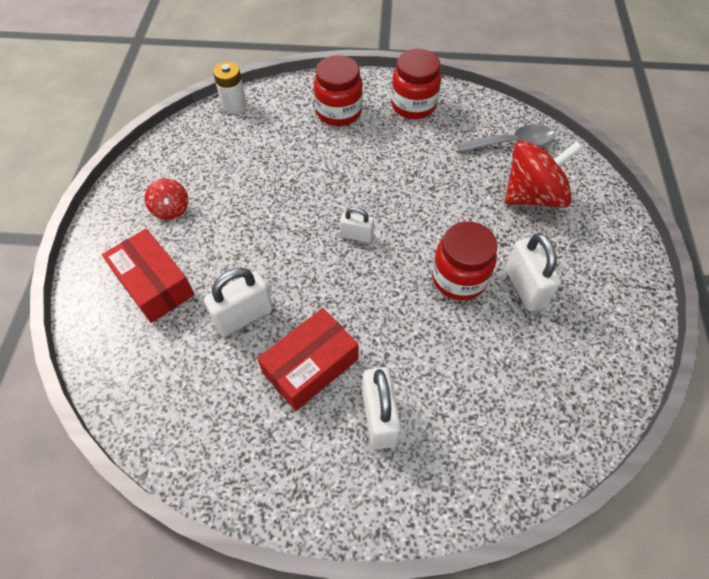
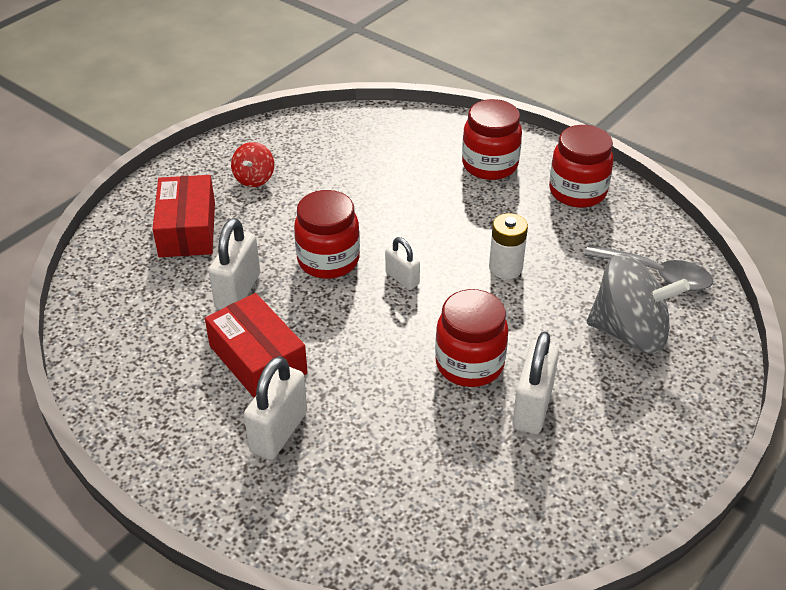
camera: 35 degrees right, 15 degrees down
white padlock [204,268,273,336] -> white padlock turned 75 degrees counterclockwise [209,218,260,310]
white battery [213,62,246,114] -> white battery moved to [489,213,528,279]
red box [257,308,359,411] -> red box turned 60 degrees clockwise [205,293,308,398]
red spinning top [505,141,583,208] -> grey spinning top [587,254,690,354]
none -> red jar [294,190,360,279]

